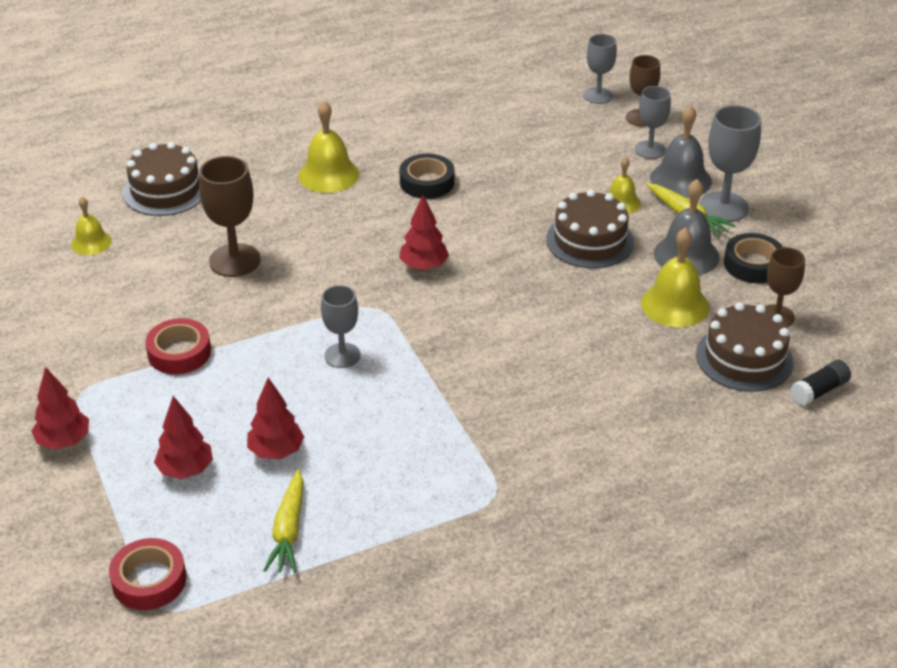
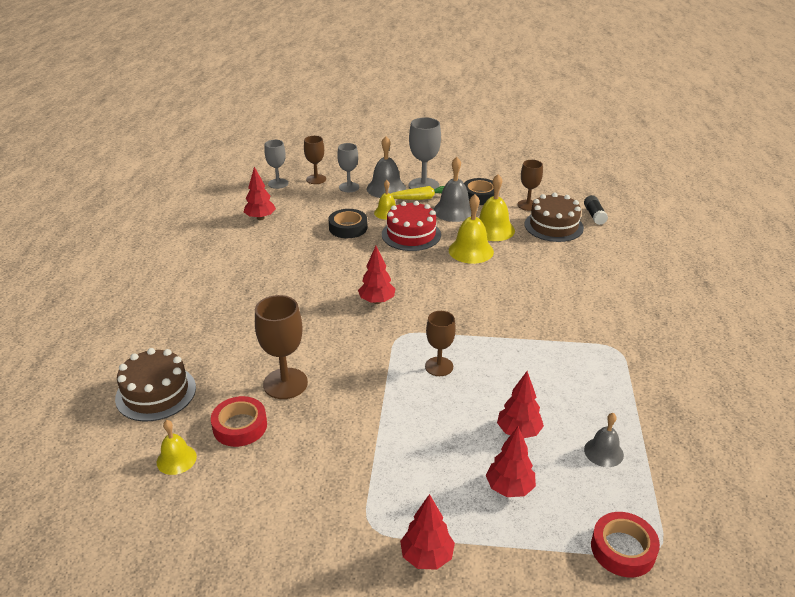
camera: 60 degrees left, 5 degrees down
red tape [145,318,211,374] -> red tape moved to [211,396,267,447]
yellow carrot [263,469,303,573] -> grey bell [584,413,624,467]
yellow bell [298,101,359,193] -> yellow bell moved to [449,194,494,264]
grey goblet [321,285,361,368] -> brown goblet [425,311,456,376]
black tape [400,154,454,199] -> black tape moved to [329,209,367,238]
brown cake [546,189,634,268] -> red cake [382,201,441,251]
none -> red tree [244,167,276,220]

